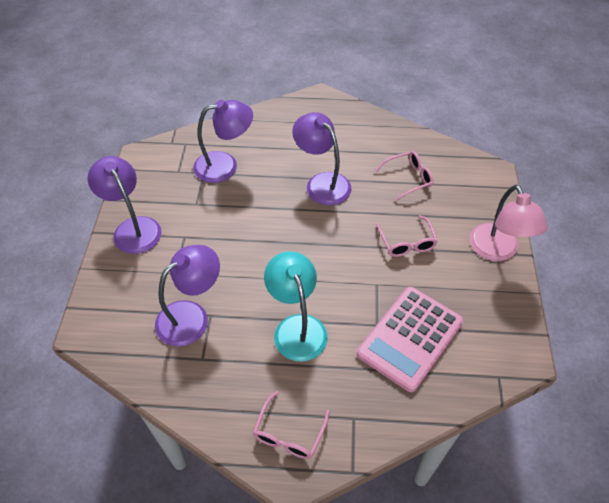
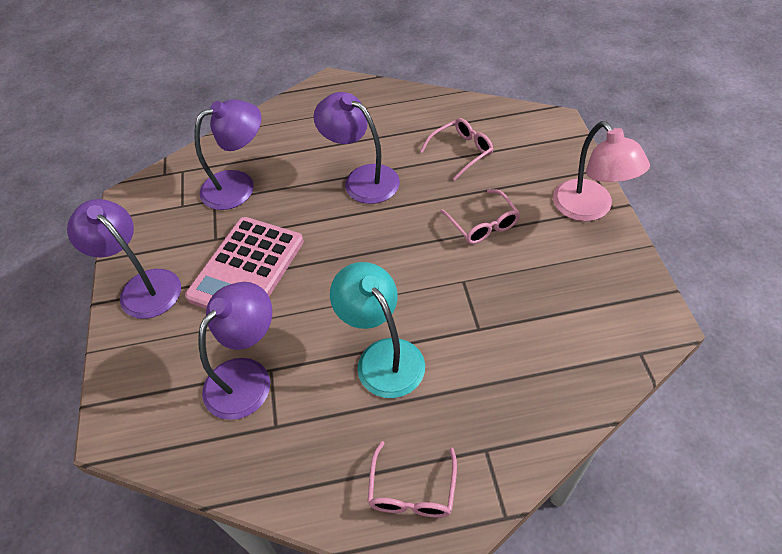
camera: 10 degrees left, 0 degrees up
pink calculator [357,287,463,392] -> pink calculator moved to [185,217,304,309]

